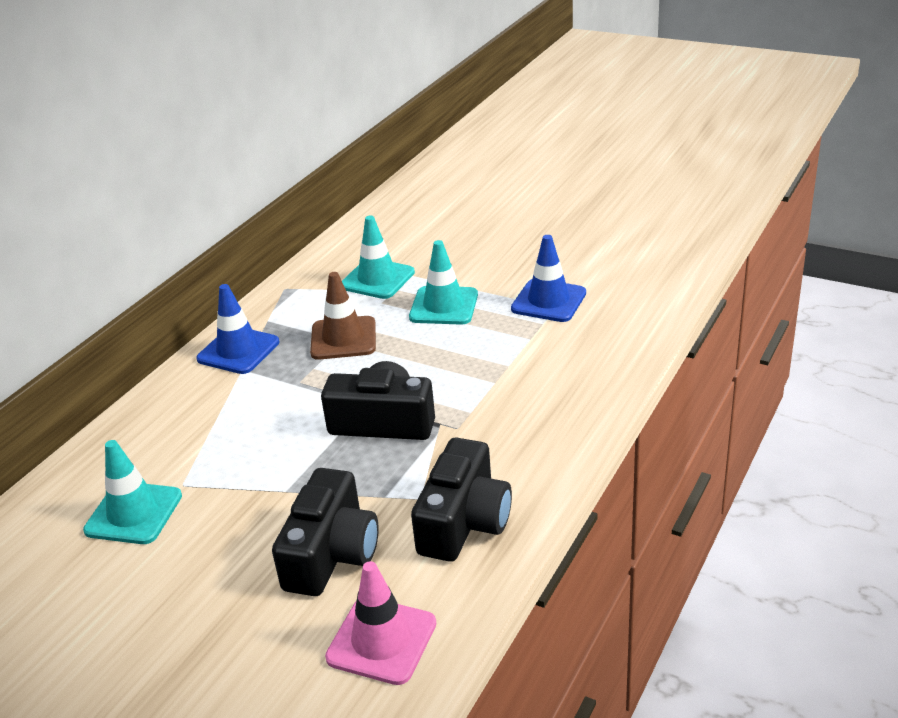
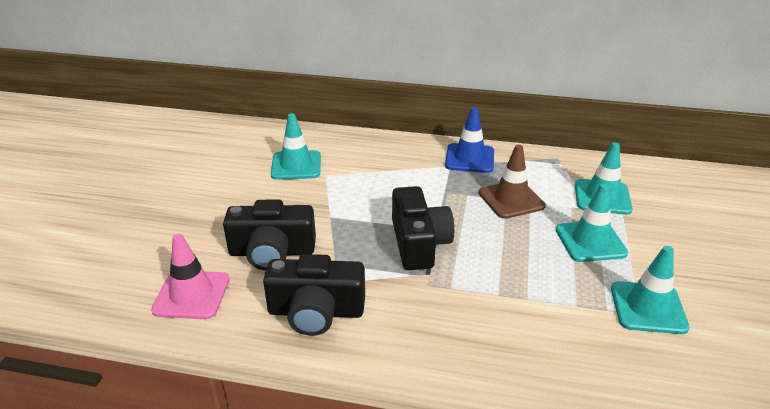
camera: 70 degrees right, 0 degrees up
blue traffic cone [511,235,586,322] -> turquoise traffic cone [611,246,690,334]

